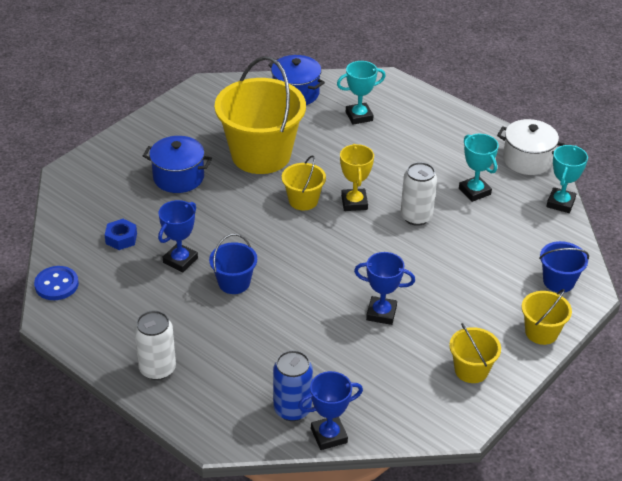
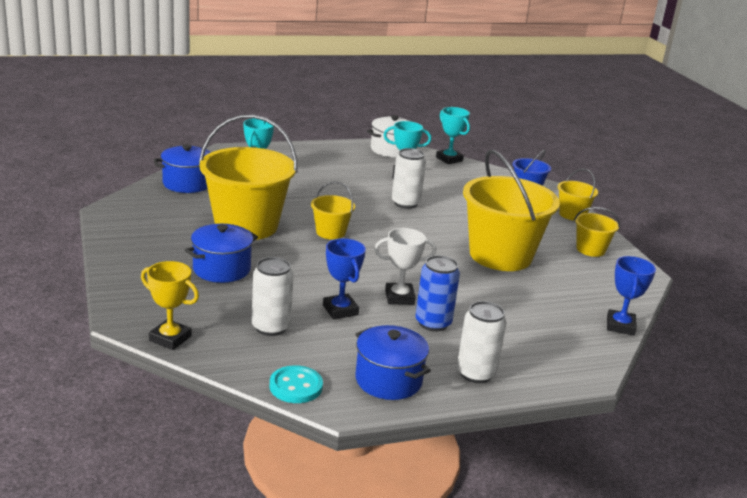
camera: 60 degrees left, 15 degrees down
blue button [34,266,79,300] -> turquoise button [270,365,323,403]
blue nut [105,219,137,250] -> white can [252,257,294,336]
blue bucket [209,234,257,294] -> white trophy [374,228,436,305]
blue can [273,350,313,421] -> blue can moved to [415,255,460,331]
yellow trophy [340,144,374,211] -> yellow trophy moved to [141,261,199,350]
blue trophy [354,252,415,325] -> yellow bucket [463,150,560,271]
none -> blue pot [356,325,431,400]

